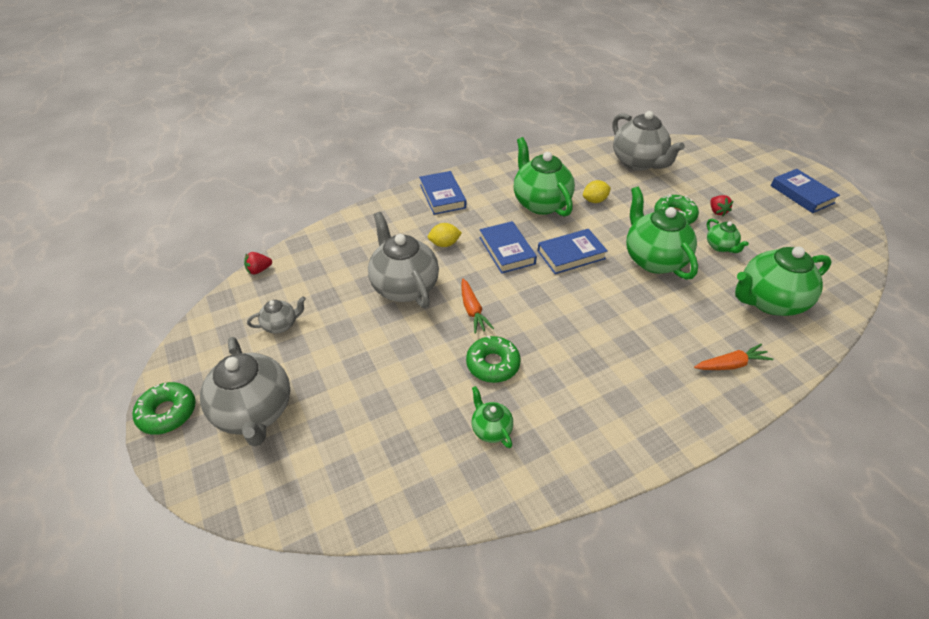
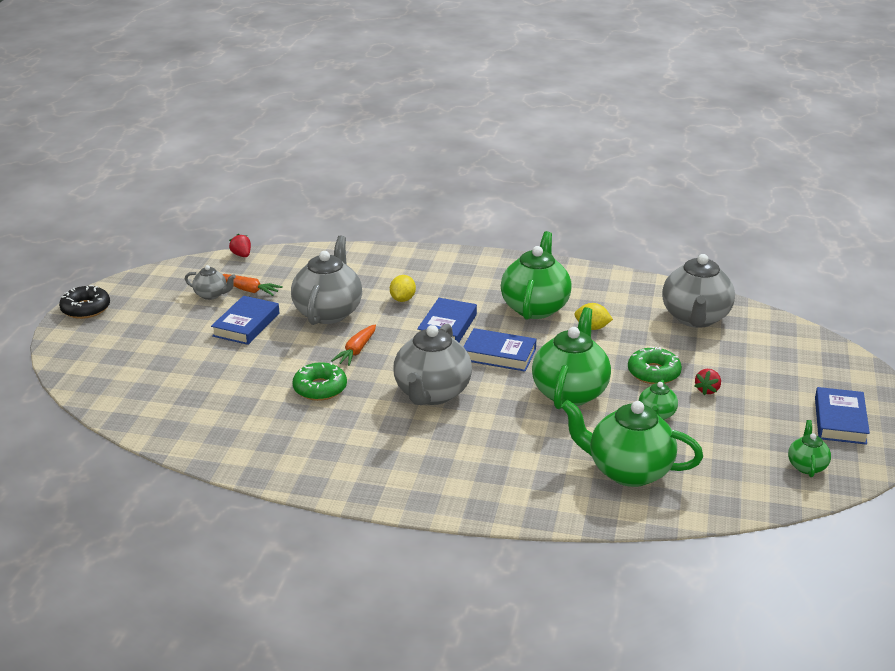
camera: 40 degrees right, 15 degrees down
green donut [133,382,196,435] -> black donut [59,285,110,319]
grey teapot [200,337,290,446] -> grey teapot moved to [393,324,472,405]
red strawberry [244,252,272,274] -> red strawberry turned 45 degrees clockwise [229,234,251,257]
blue book [419,171,466,215] -> blue book moved to [211,296,279,345]
yellow lemon [428,223,462,247] -> yellow lemon turned 75 degrees clockwise [390,275,416,302]
green teapot [472,386,513,448] -> green teapot moved to [788,420,831,477]
orange carrot [694,344,774,370] -> orange carrot moved to [222,274,283,296]

